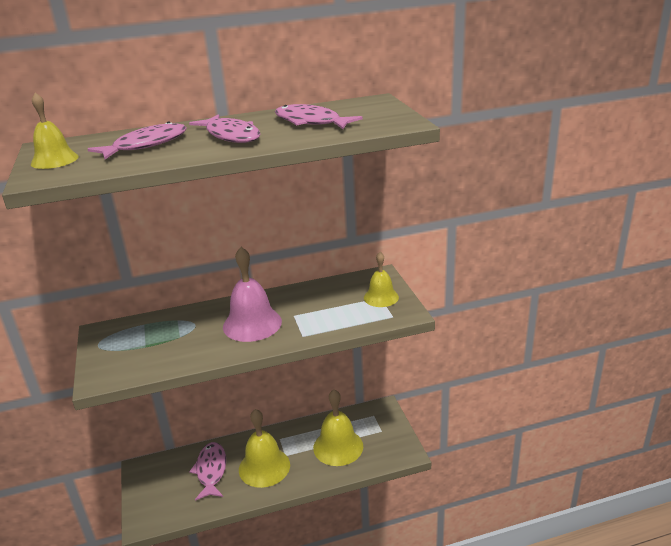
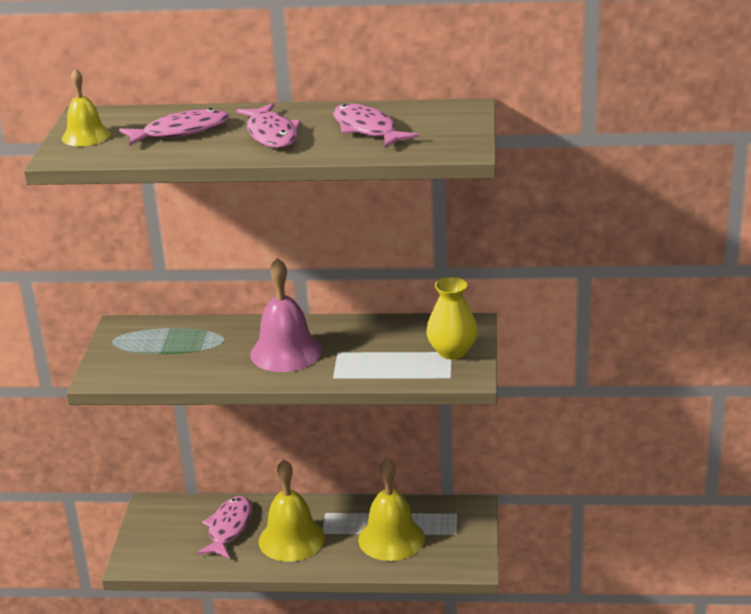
camera: 20 degrees right, 0 degrees up
yellow bell [364,252,399,307] -> yellow vase [426,277,478,359]

